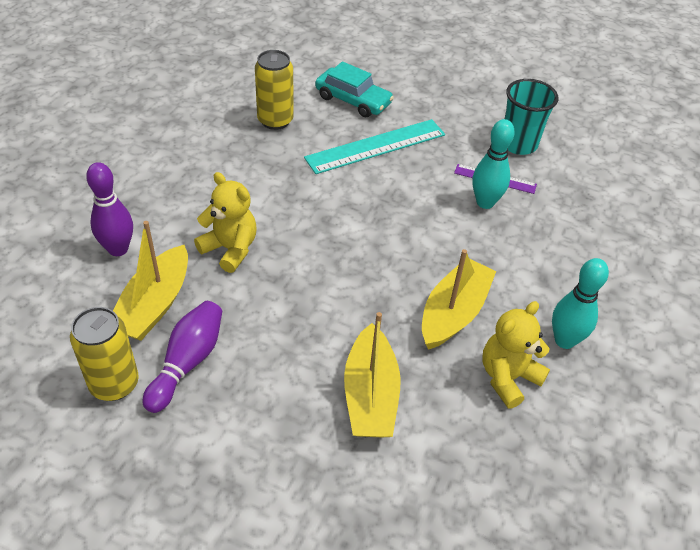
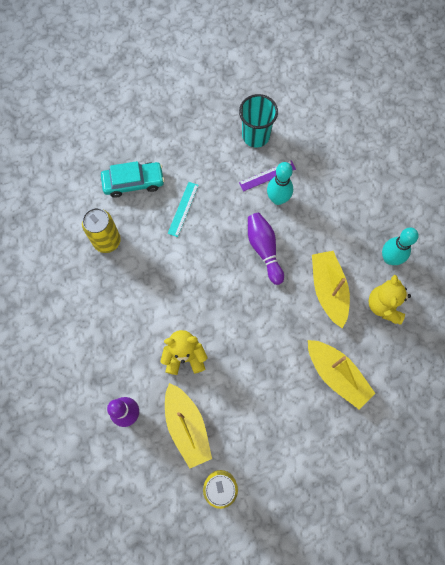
camera: 40 degrees left, 25 degrees up
purple bowling pin [143,301,222,413] -> purple bowling pin moved to [248,213,284,285]
turquoise ruler [304,119,445,174] -> turquoise ruler [168,182,199,237], size x0.54

